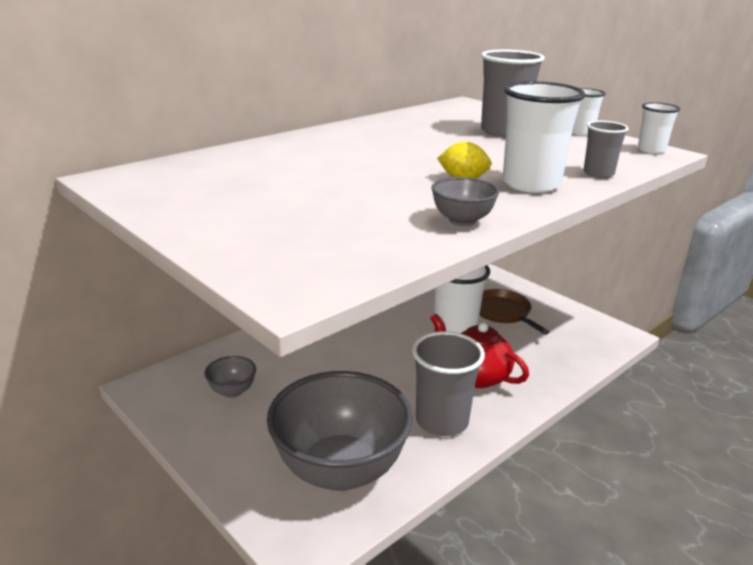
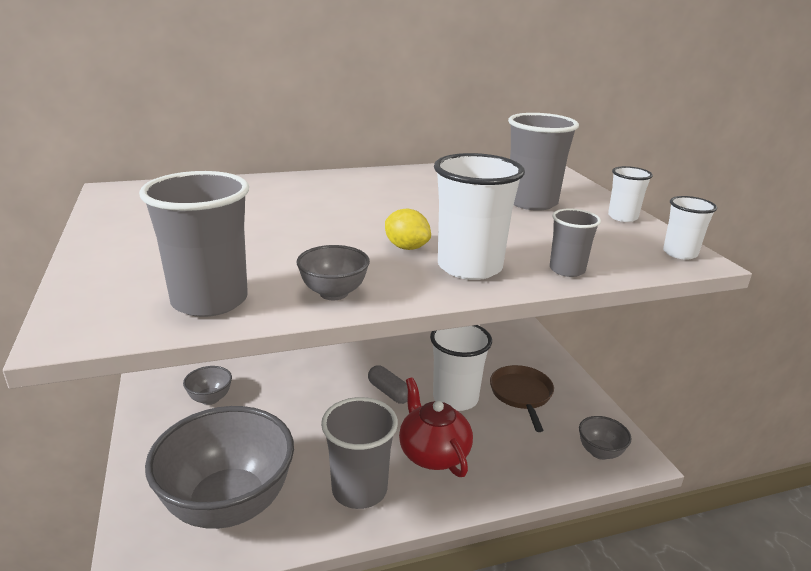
camera: 25 degrees right, 0 degrees up
none -> grey cup [139,171,249,317]
none -> grey capsule [368,365,408,404]
none -> grey bowl [579,416,632,460]

